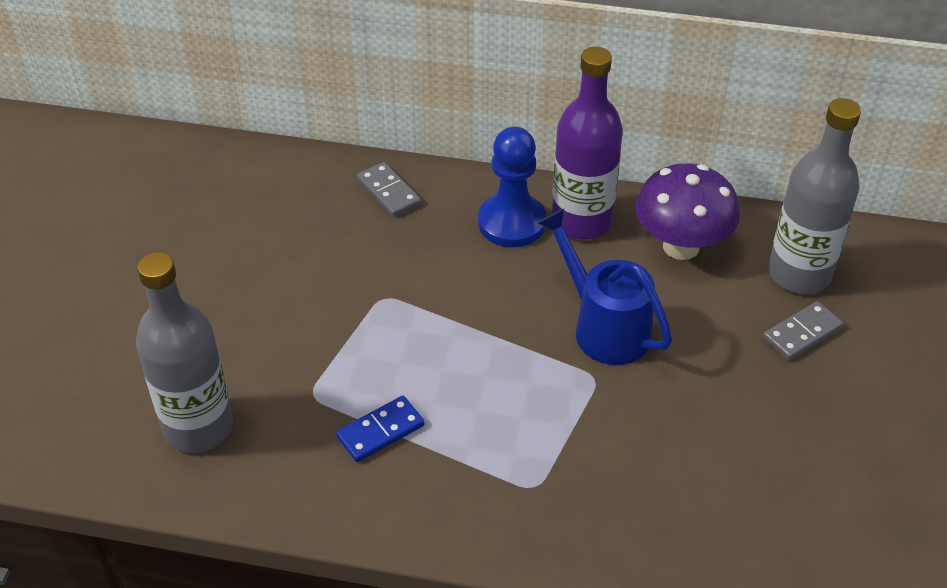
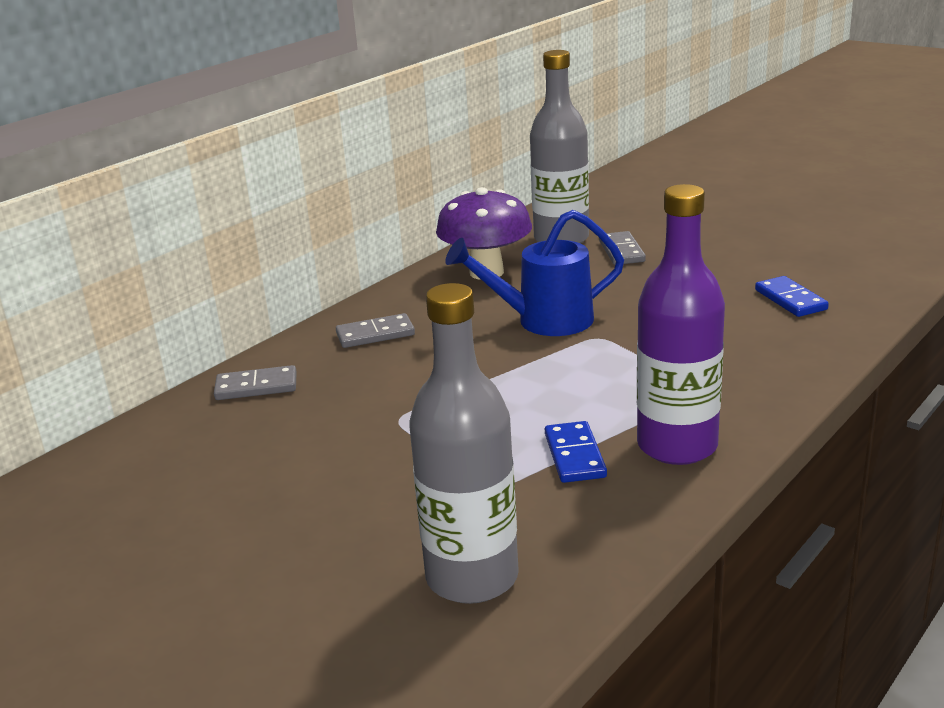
camera: 60 degrees left, 20 degrees down
blue pawn [478,127,546,247] -> grey domino [336,313,415,348]
purple bottle [552,47,623,240] -> purple bottle moved to [637,184,725,465]
none -> blue domino [755,276,829,317]

